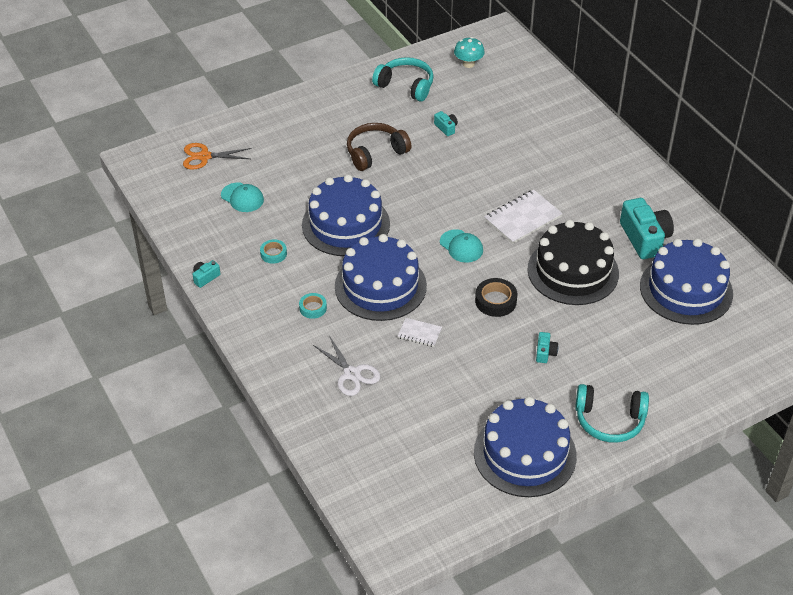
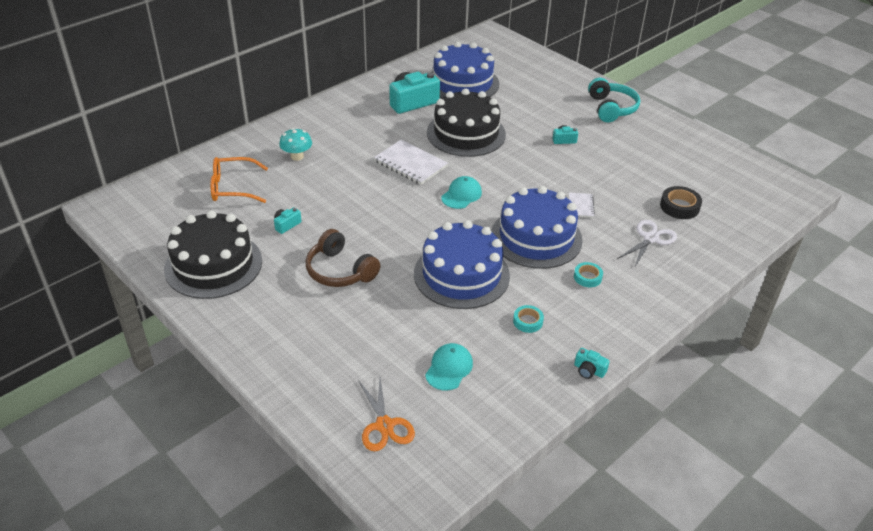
camera: 105 degrees left, 5 degrees down
turquoise headphones [372,57,434,102] -> black cake [164,210,262,299]
turquoise mushroom [454,37,485,68] -> turquoise mushroom moved to [279,128,312,161]
blue cake [474,397,577,497] -> none
black tape [475,278,517,317] -> black tape moved to [660,186,702,219]
none -> orange glasses [211,157,268,203]

